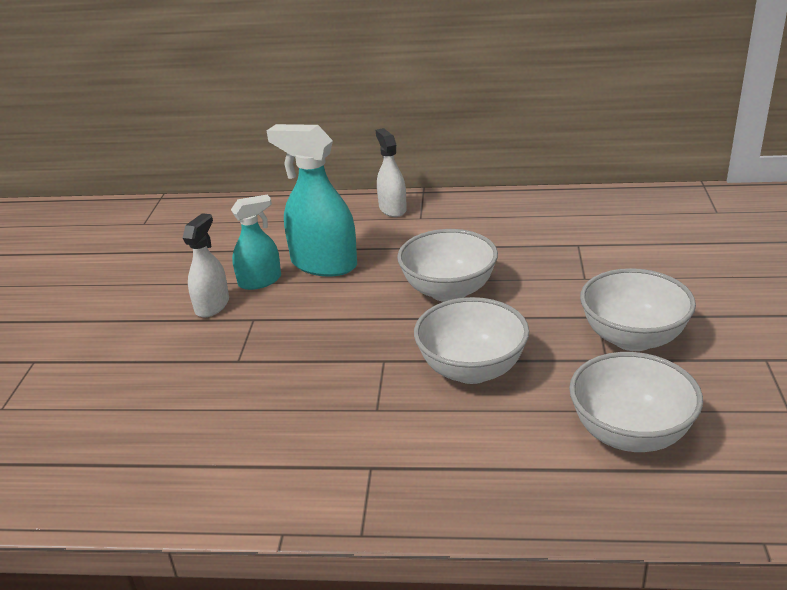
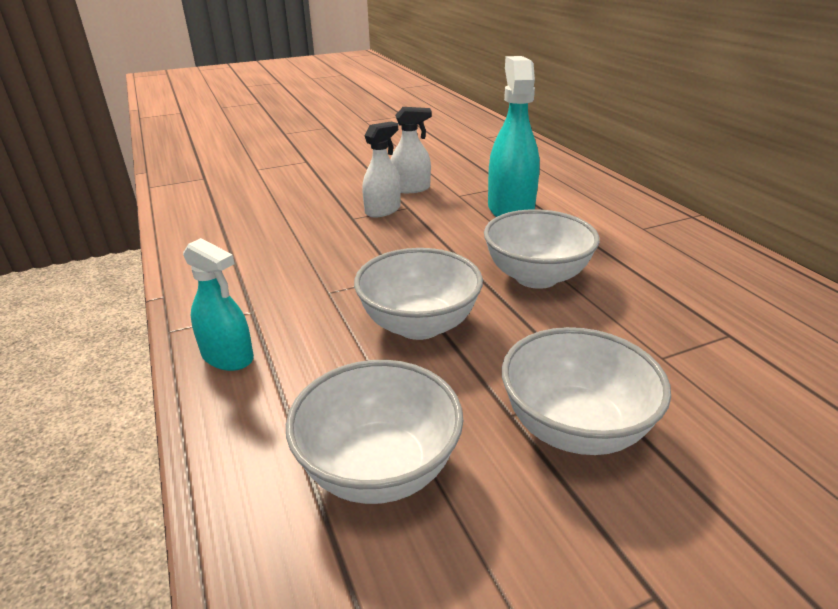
camera: 60 degrees right, 0 degrees up
turquoise spray bottle [231,195,281,290] -> turquoise spray bottle moved to [183,238,254,371]
white spray bottle [376,128,407,217] -> white spray bottle moved to [362,121,401,217]

